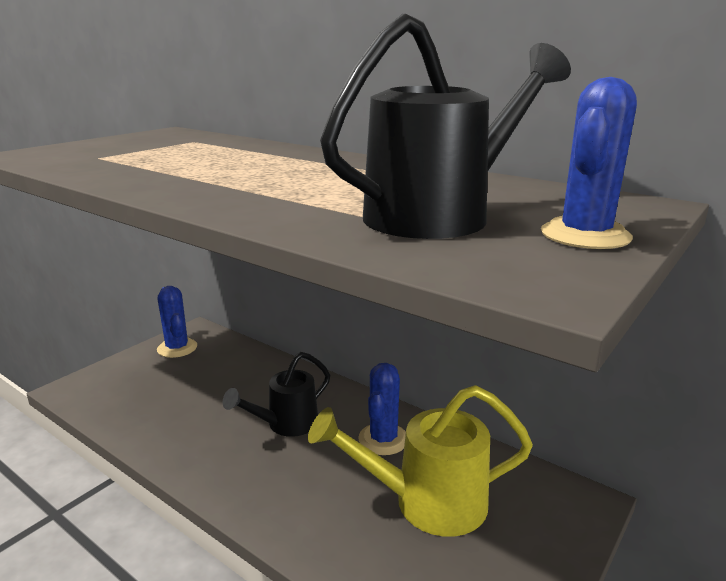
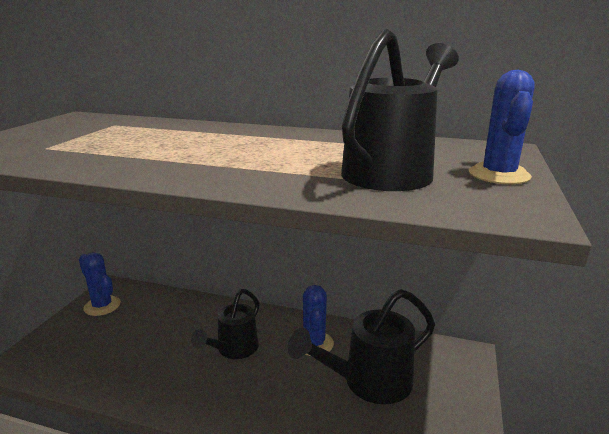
camera: 20 degrees left, 0 degrees up
yellow watering can [308,385,533,537] -> black watering can [288,289,435,404]

